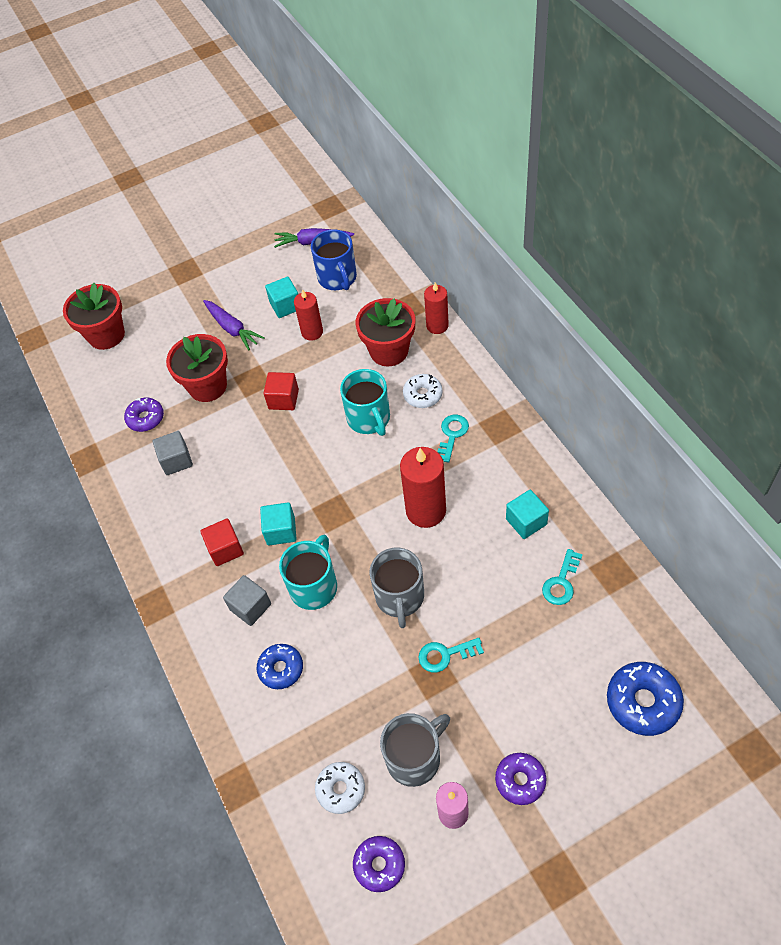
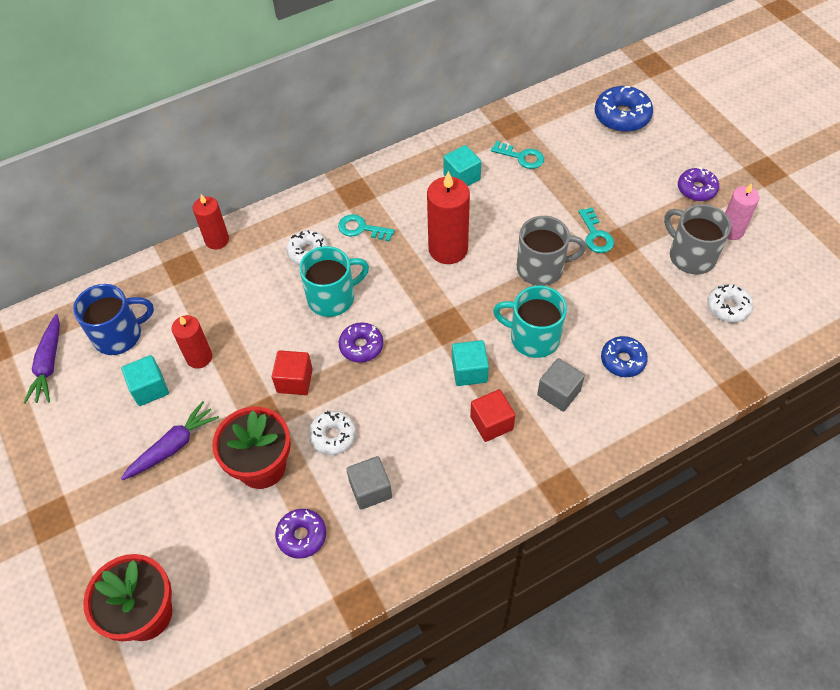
camera: 95 degrees left, 0 degrees up
purple donut [353,836,405,892] -> purple donut moved to [339,322,383,363]
red flower pot [355,298,415,366] -> none
none -> white donut [308,411,356,455]

